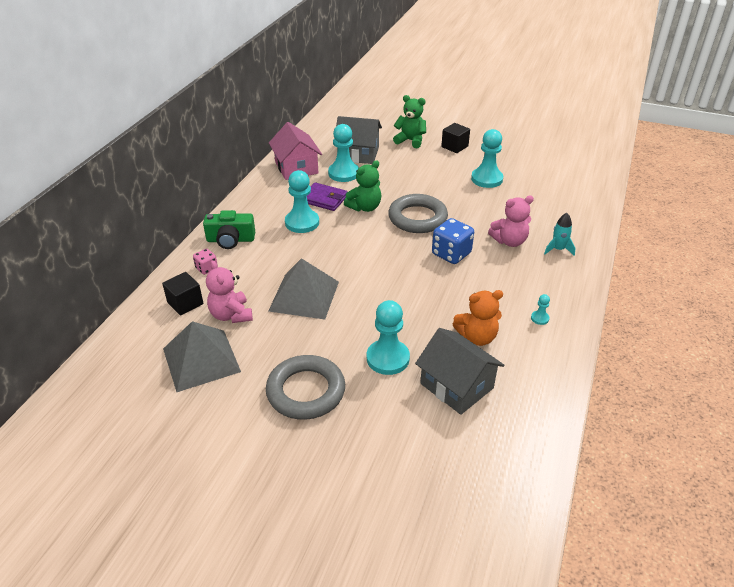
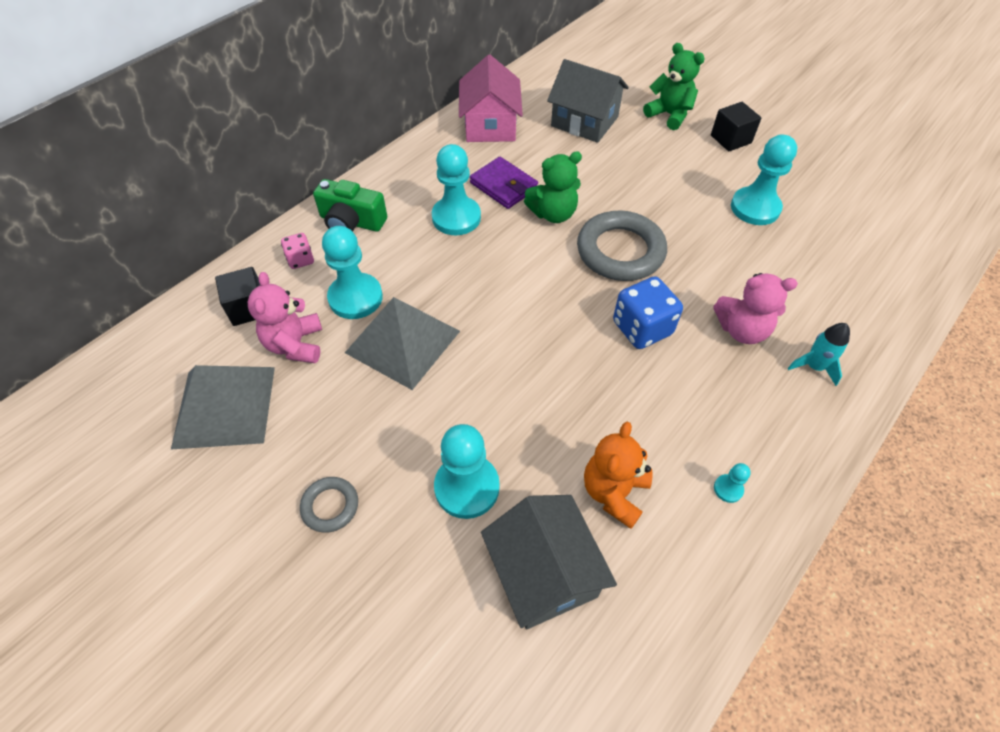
camera: 20 degrees right, 15 degrees up
grey ring [266,355,345,420] -> grey ring [300,477,358,533], size x0.50
turquoise pawn [328,124,359,182] -> turquoise pawn moved to [322,226,383,319]
orange teddy bear [453,290,503,346] -> orange teddy bear turned 105 degrees clockwise [584,422,652,529]

